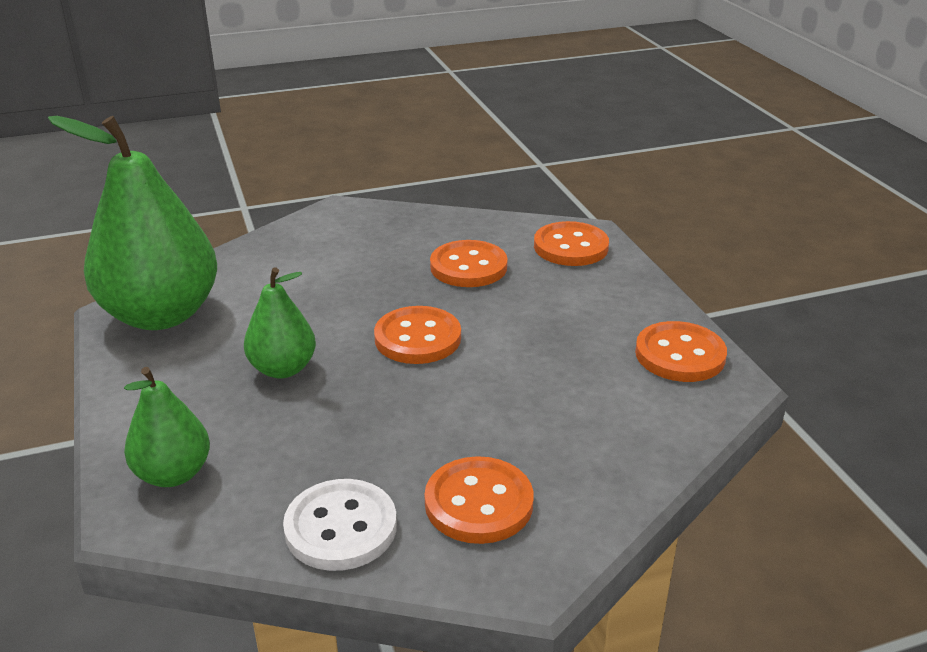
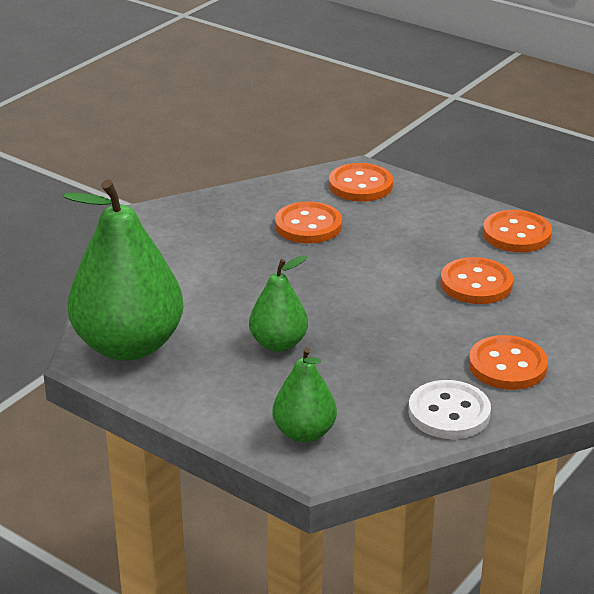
camera: 35 degrees left, 0 degrees up
orange button [374,306,461,364] -> orange button moved to [441,257,513,304]

